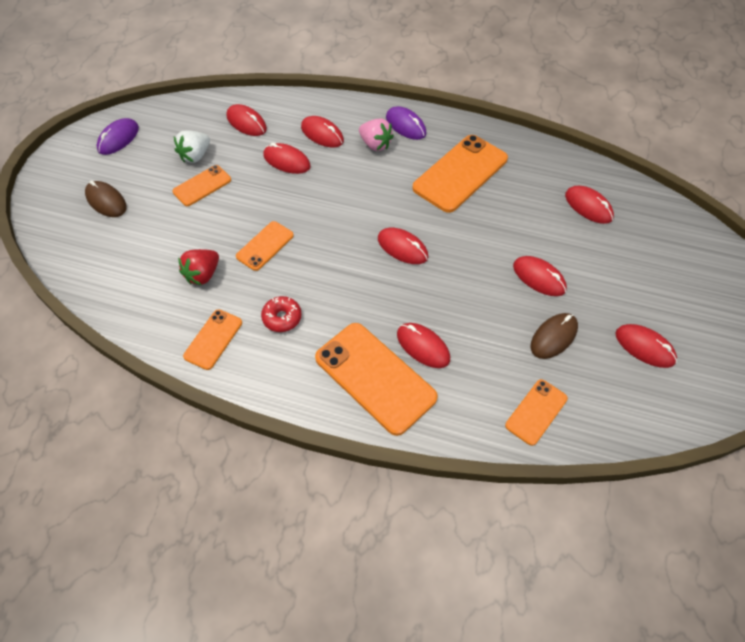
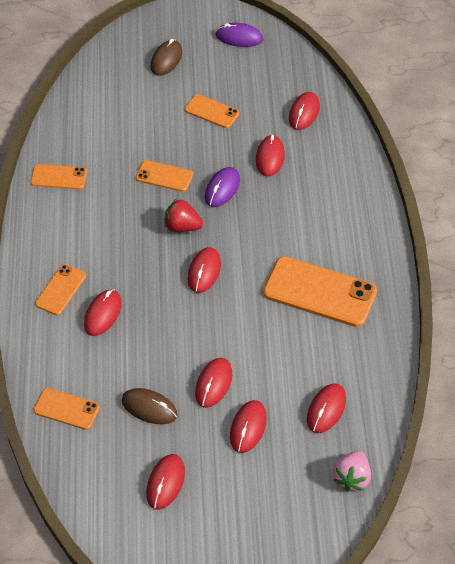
camera: 70 degrees right, 5 degrees down
white strawberry [174,130,210,163] -> none
red strawberry [178,249,219,285] -> red strawberry moved to [165,199,203,232]
red donut [261,296,302,332] -> none
red mouse [301,116,344,148] -> red mouse moved to [230,400,267,453]
orange phone [315,323,438,436] -> orange phone [35,264,86,315], size x0.54
pink strawberry [359,118,394,151] -> pink strawberry moved to [333,451,371,492]
purple mouse [386,106,427,140] -> purple mouse moved to [205,167,240,207]

